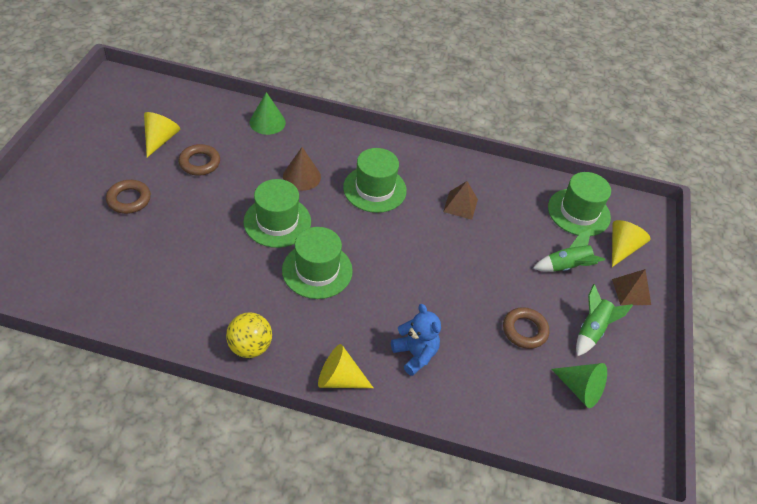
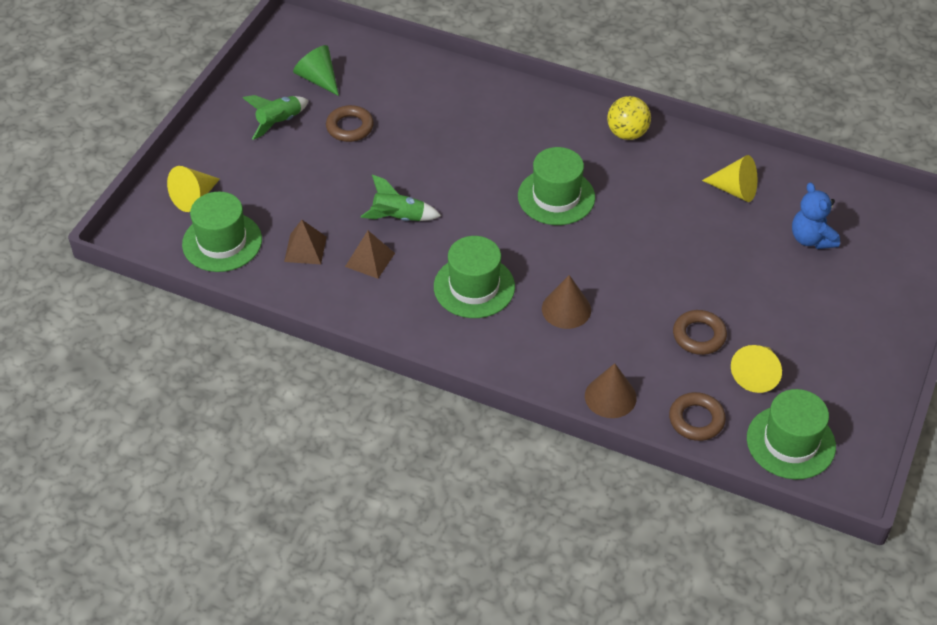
camera: 165 degrees left, 0 degrees up
brown ring [106,180,151,214] -> brown ring moved to [669,392,726,441]
green hat [243,179,311,248] -> green hat moved to [747,389,836,479]
green cone [250,92,286,135] -> brown cone [585,363,637,418]
yellow cone [318,344,373,388] -> yellow cone moved to [702,155,757,202]
blue teddy bear [391,304,441,376] -> blue teddy bear moved to [792,182,840,249]
green rocket [533,229,605,272] -> green rocket moved to [361,174,441,221]
brown pyramid [612,269,651,305] -> brown pyramid moved to [284,220,327,264]

